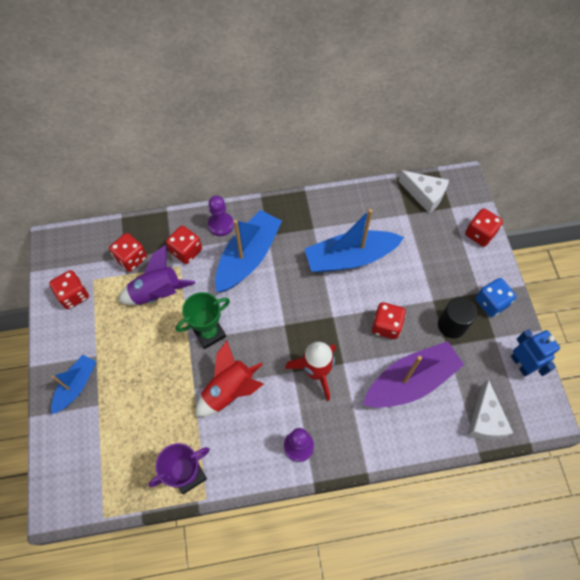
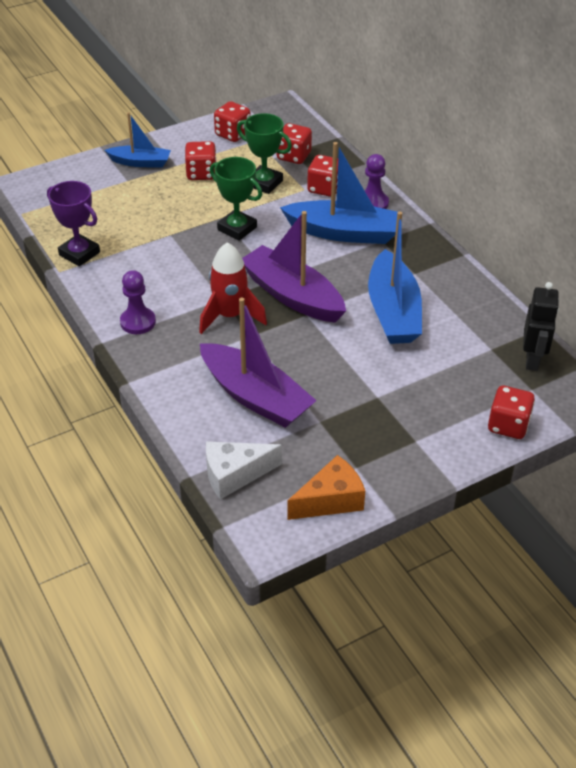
camera: 70 degrees right, 20 degrees down
purple rocket [118,245,195,305] -> green trophy [237,113,292,194]
red rocket [196,341,264,417] -> none
blue boat [305,209,404,273] -> blue boat turned 150 degrees counterclockwise [368,211,422,344]
red dice [372,302,406,339] -> red dice moved to [185,141,217,180]
white cheese [399,170,449,213] -> black robot [523,282,559,371]
black cylinder [438,297,477,338] -> none
blue dice [476,278,516,317] -> none
blue robot [511,329,560,377] -> orange cheese [287,455,365,520]
none -> purple boat [242,211,346,323]

